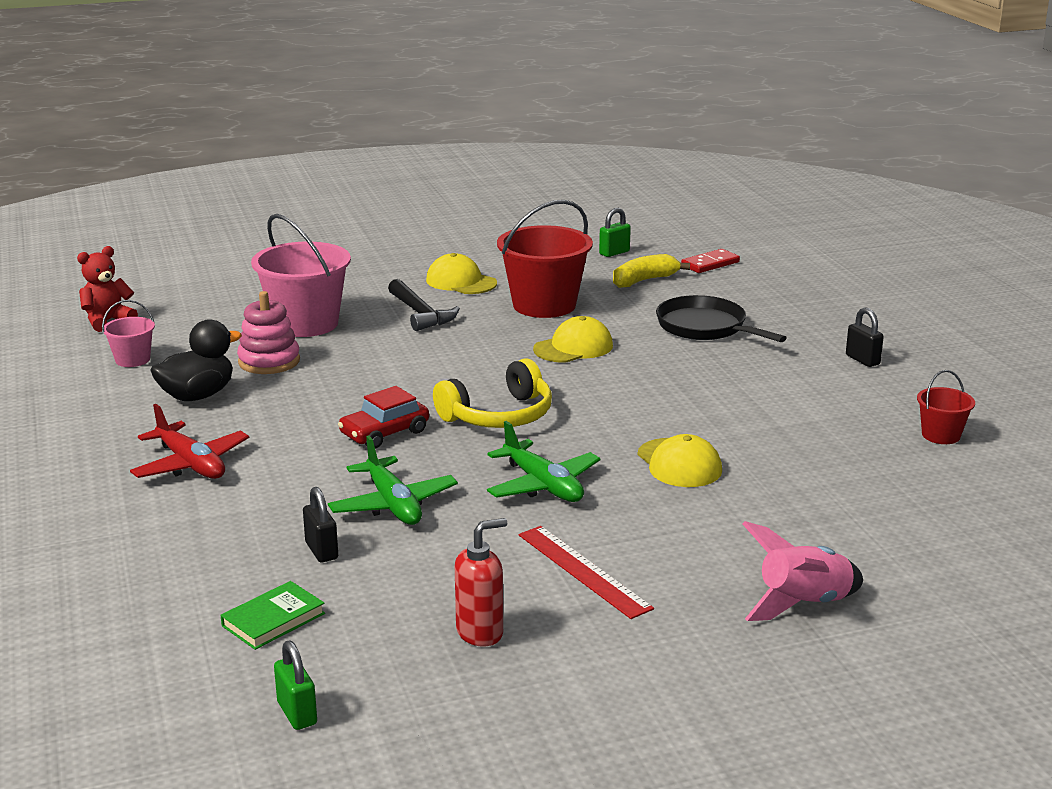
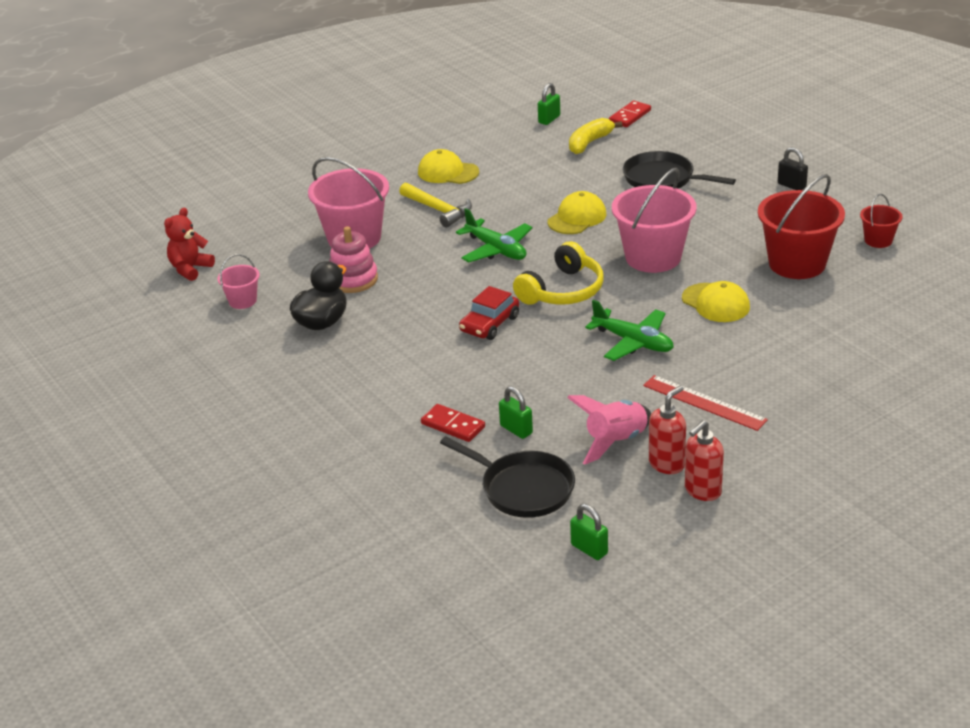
camera: 15 degrees left, 10 degrees up
red plane [130,404,249,479] -> none
green book [221,581,325,650] -> black pan [440,436,575,518]
black padlock [303,487,338,562] -> green padlock [499,386,533,439]
green plane [328,436,458,525] -> green plane moved to [456,208,532,262]
black hammer [388,279,460,331] -> yellow hammer [399,183,472,227]
red bucket [497,200,593,318] -> red bucket moved to [758,174,845,279]
pink rocket [743,521,863,621] -> pink rocket moved to [567,395,651,464]
none -> red domino [421,404,485,442]
none -> pink bucket [612,168,697,273]
none -> red soap dispenser [685,420,724,501]

